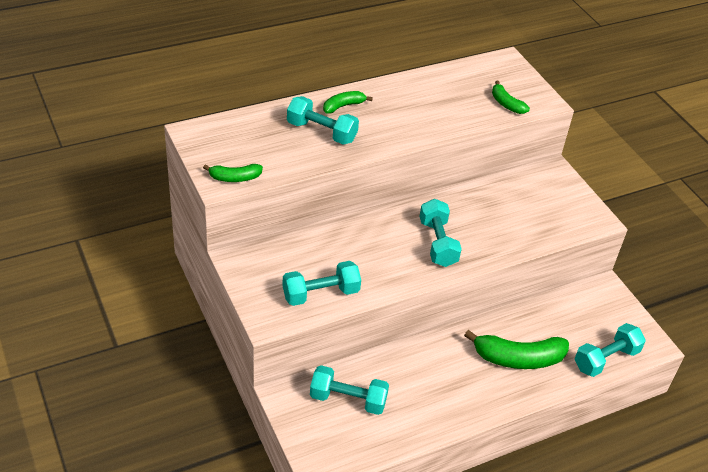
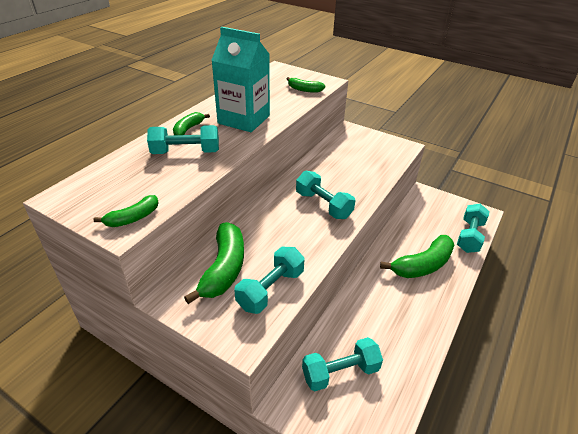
camera: 30 degrees left, 5 degrees down
none -> green banana [184,222,244,304]
none -> turquoise carton [211,27,270,132]

